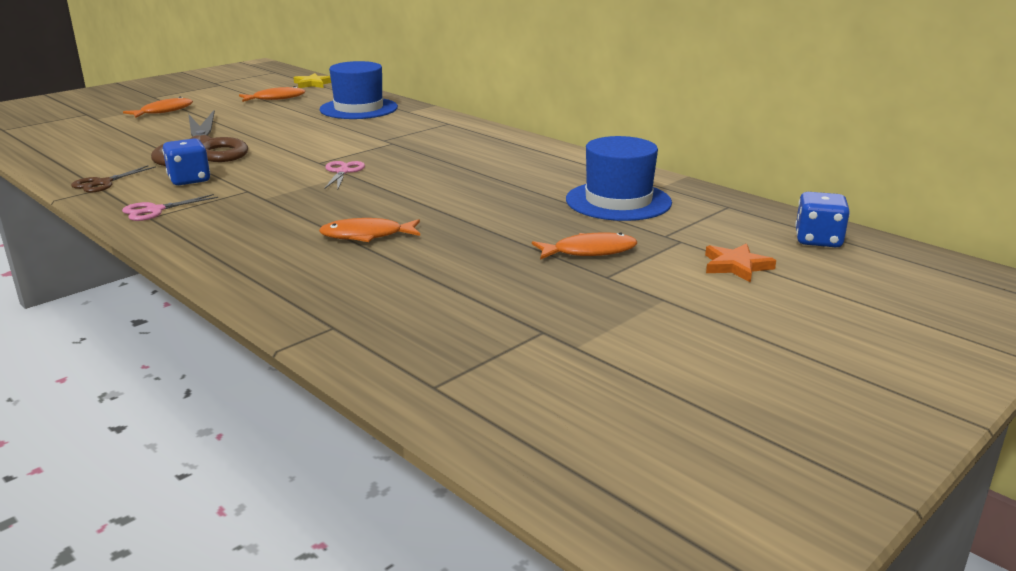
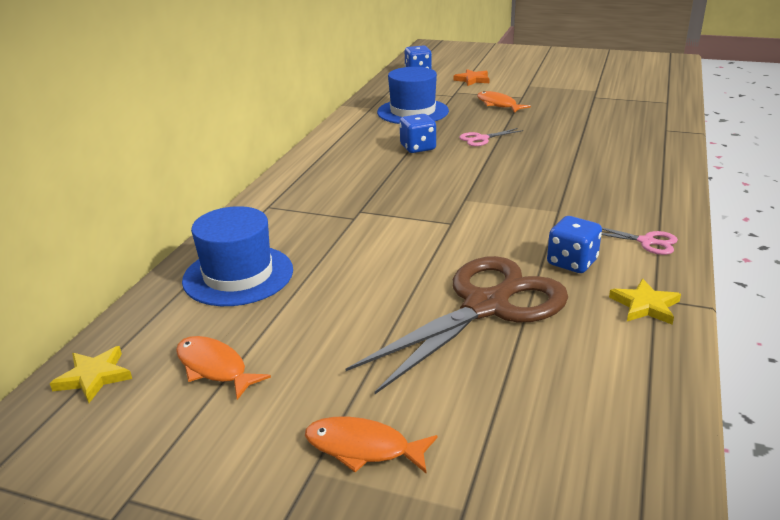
camera: 115 degrees left, 5 degrees up
brown scissors [71,165,156,193] -> yellow star [609,279,681,325]
orange fish [319,218,420,242] -> none
pink scissors [324,161,365,189] -> pink scissors moved to [459,128,523,146]
none -> blue dice [399,114,436,153]

